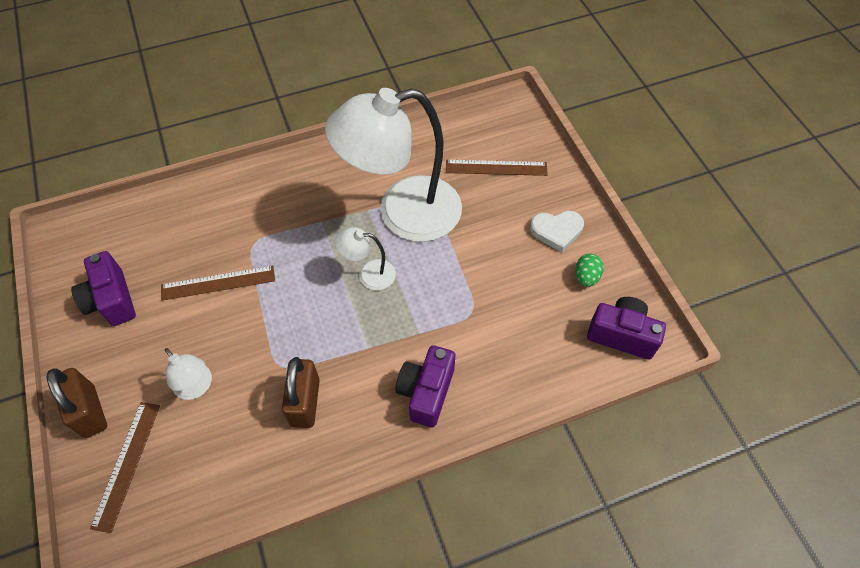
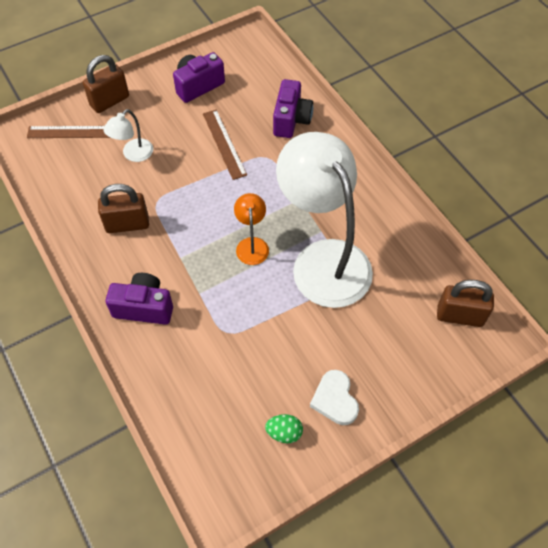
camera: 80 degrees right, 0 degrees up
white lamp [335,227,396,290] -> orange lamp [234,193,269,265]
brown ruler [446,160,548,176] -> none
purple camera [587,297,666,360] -> purple camera moved to [273,79,313,138]
none -> brown padlock [437,280,494,327]

